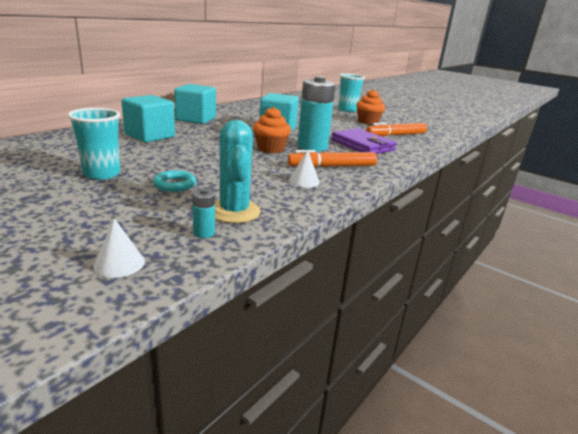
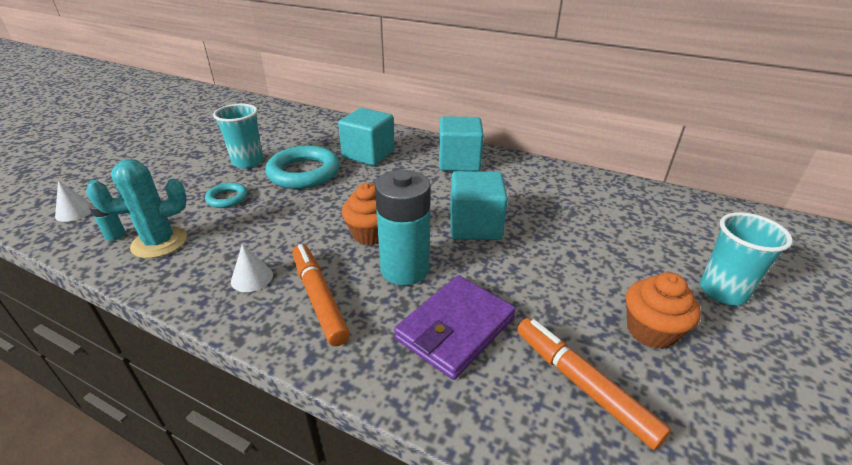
camera: 80 degrees right, 10 degrees up
none -> turquoise ring [265,146,340,189]

